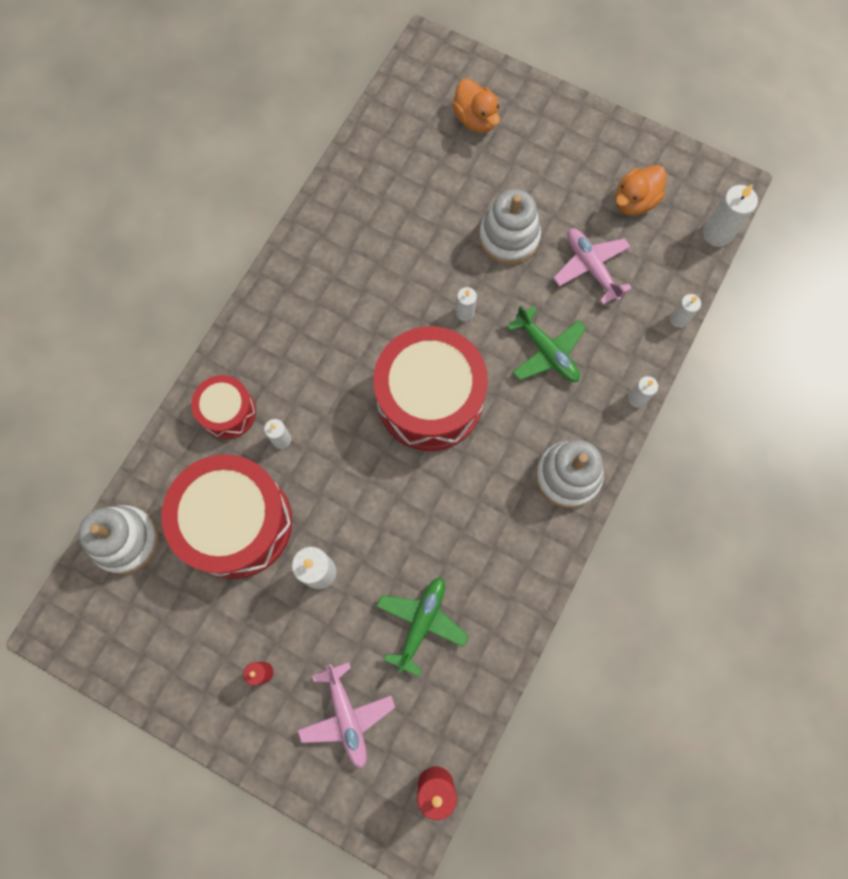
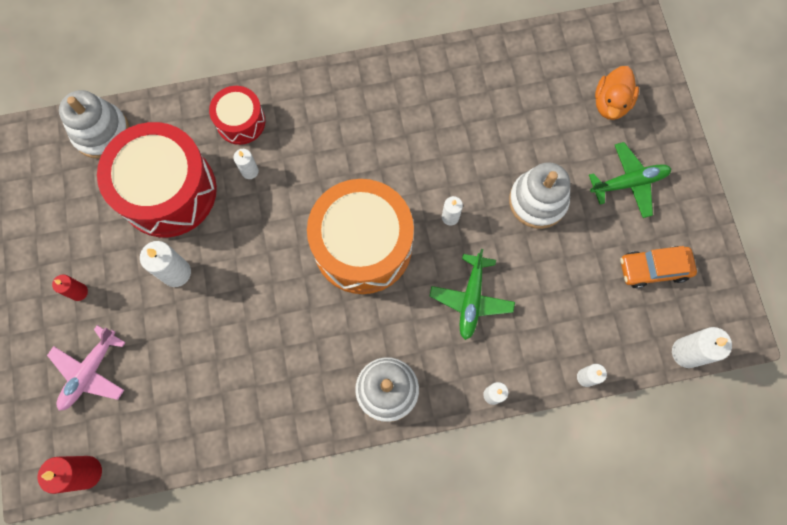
camera: 50 degrees right, 0 degrees up
red drum [373,326,488,451] -> orange drum [307,179,414,294]
green plane [376,577,469,676] -> green plane moved to [589,142,671,218]
pink plane [553,228,632,305] -> none
orange duck [615,165,667,215] -> orange car [620,246,697,288]

